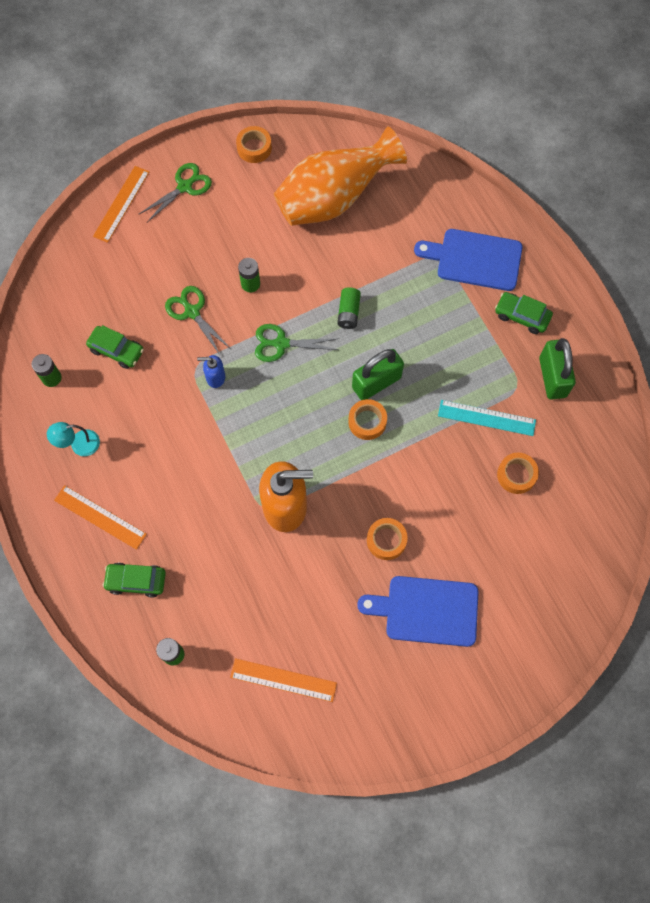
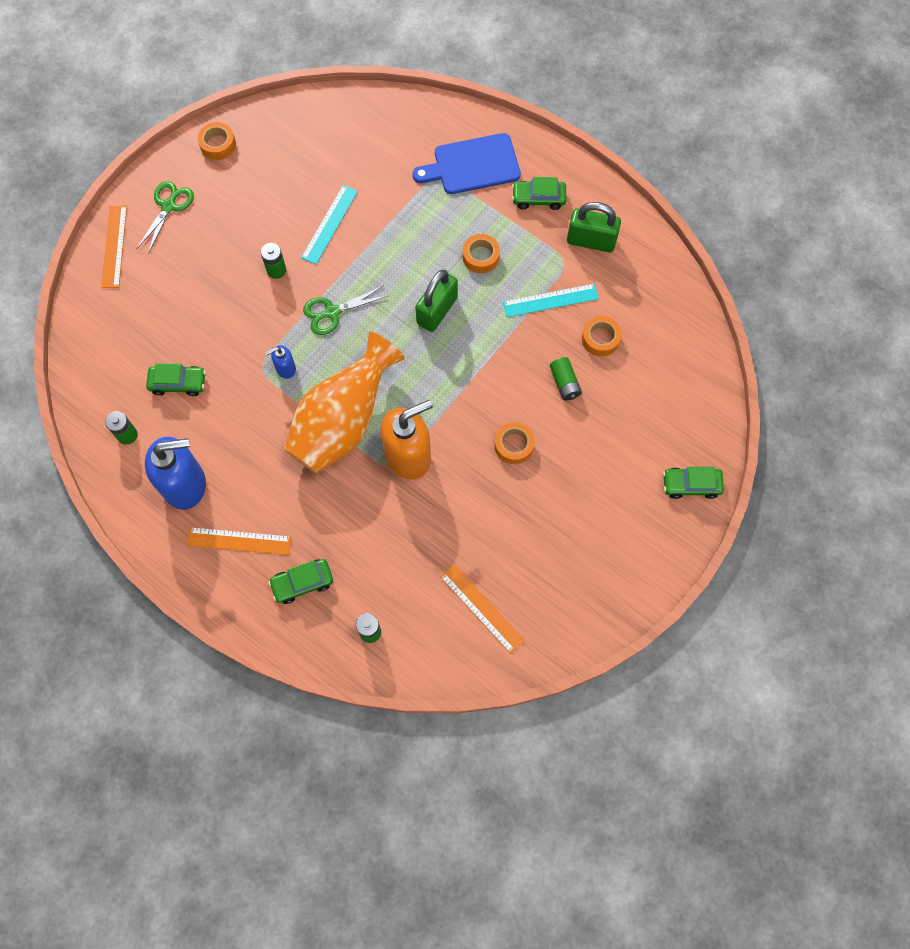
camera: 25 degrees left, 0 degrees up
turquoise lamp [47,422,100,456] -> blue soap dispenser [145,437,206,510]
green scissors [165,286,231,355] -> none
orange ruler [230,658,337,702] -> orange ruler turned 60 degrees clockwise [440,564,525,654]
orange vase [274,126,407,226] -> orange vase moved to [284,332,405,473]
green battery [337,287,361,329] -> green battery moved to [550,357,582,400]
orange tape [348,399,387,440] -> orange tape moved to [463,234,500,273]
blue cutting board [357,576,478,647] -> none
green padlock [539,338,576,400] -> green padlock turned 45 degrees counterclockwise [567,202,621,252]
none -> turquoise ruler [301,185,358,264]
none -> green car [663,467,724,499]

